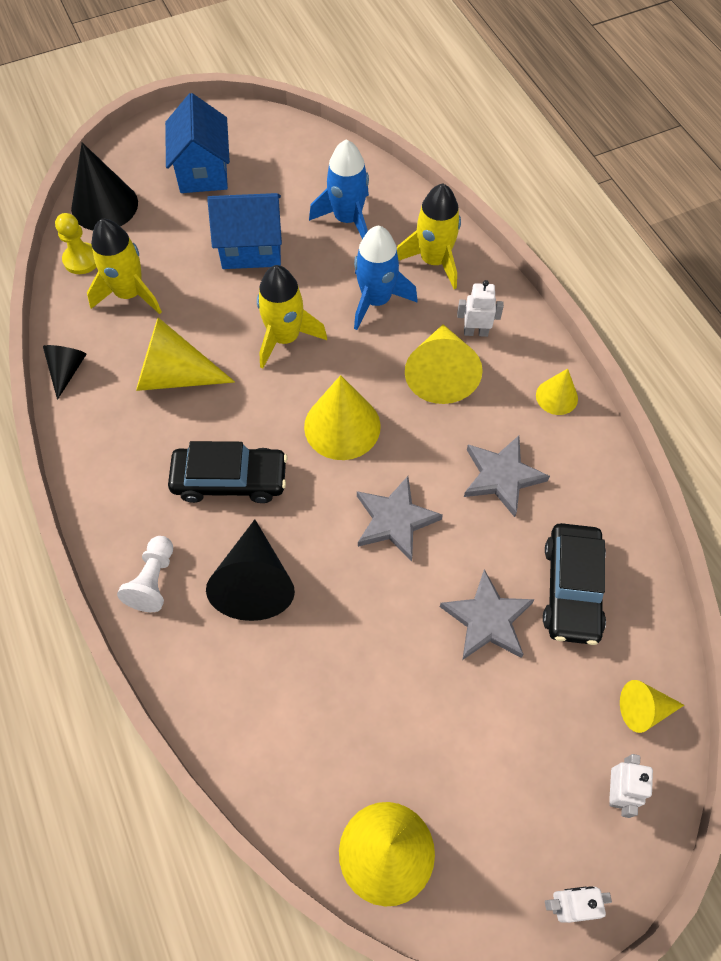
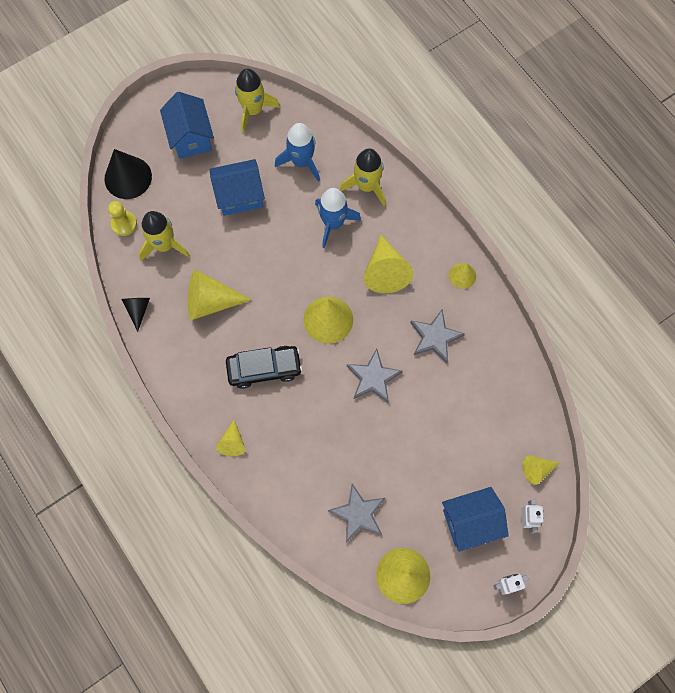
camera: 10 degrees left, 10 degrees up
white pawn [117,536,173,612] -> yellow cone [216,419,245,456]
black cone [206,520,295,621] -> none
yellow rocket [257,265,327,368] -> yellow rocket moved to [235,68,280,133]
grey star [440,569,535,660] -> grey star moved to [328,484,385,543]
white robot [457,280,504,337] -> none
black car [543,523,606,645] -> none
none -> blue house [442,487,509,552]

